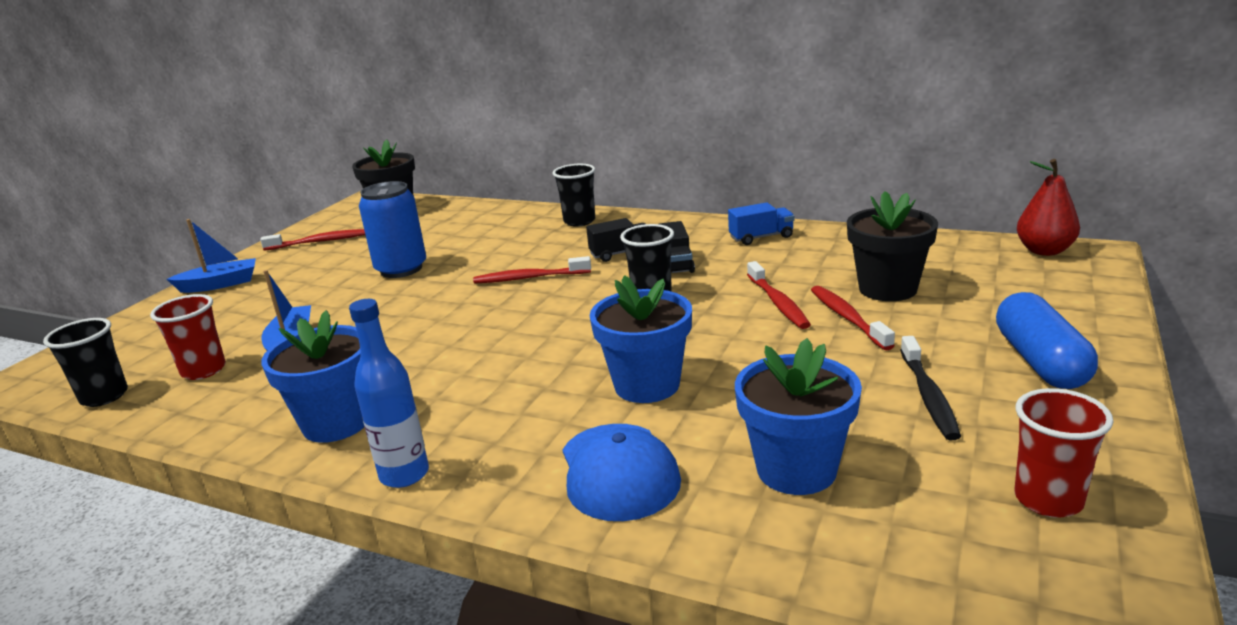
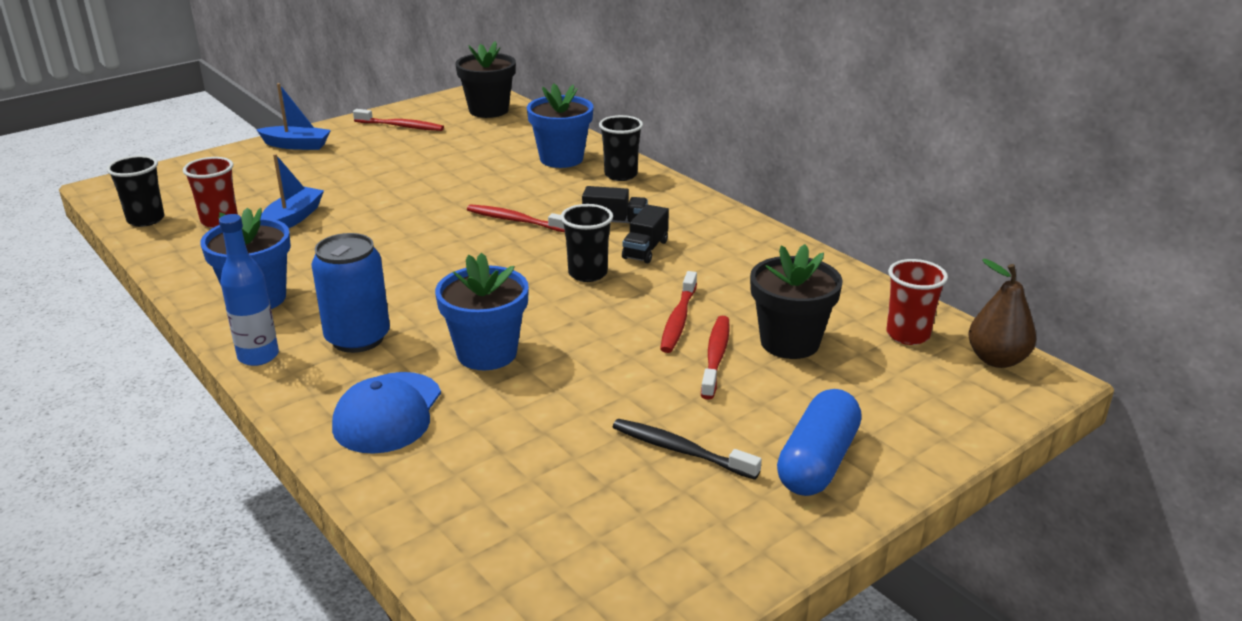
camera: 25 degrees right, 5 degrees up
blue can [359,181,426,278] -> blue can moved to [311,233,390,353]
blue truck [728,202,794,245] -> none
blue flower pot [735,338,862,495] -> blue flower pot moved to [527,84,593,168]
black toothbrush [900,336,961,440] -> black toothbrush turned 90 degrees clockwise [613,419,762,480]
red cup [1015,388,1113,518] -> red cup moved to [887,259,948,345]
red pear [1017,159,1080,256] -> brown pear [968,259,1036,368]

